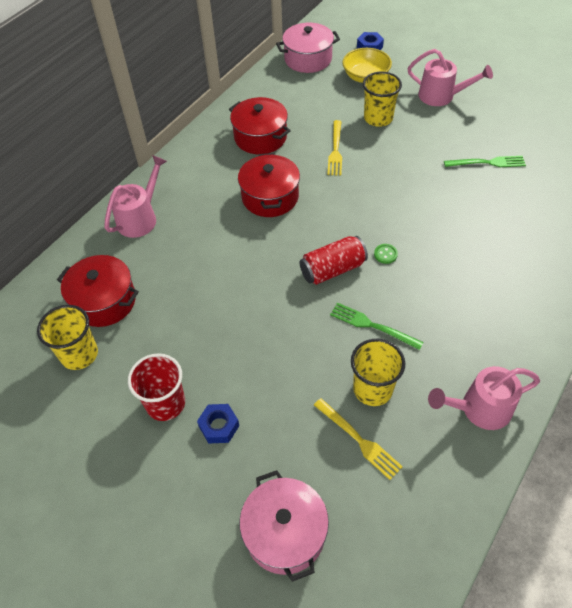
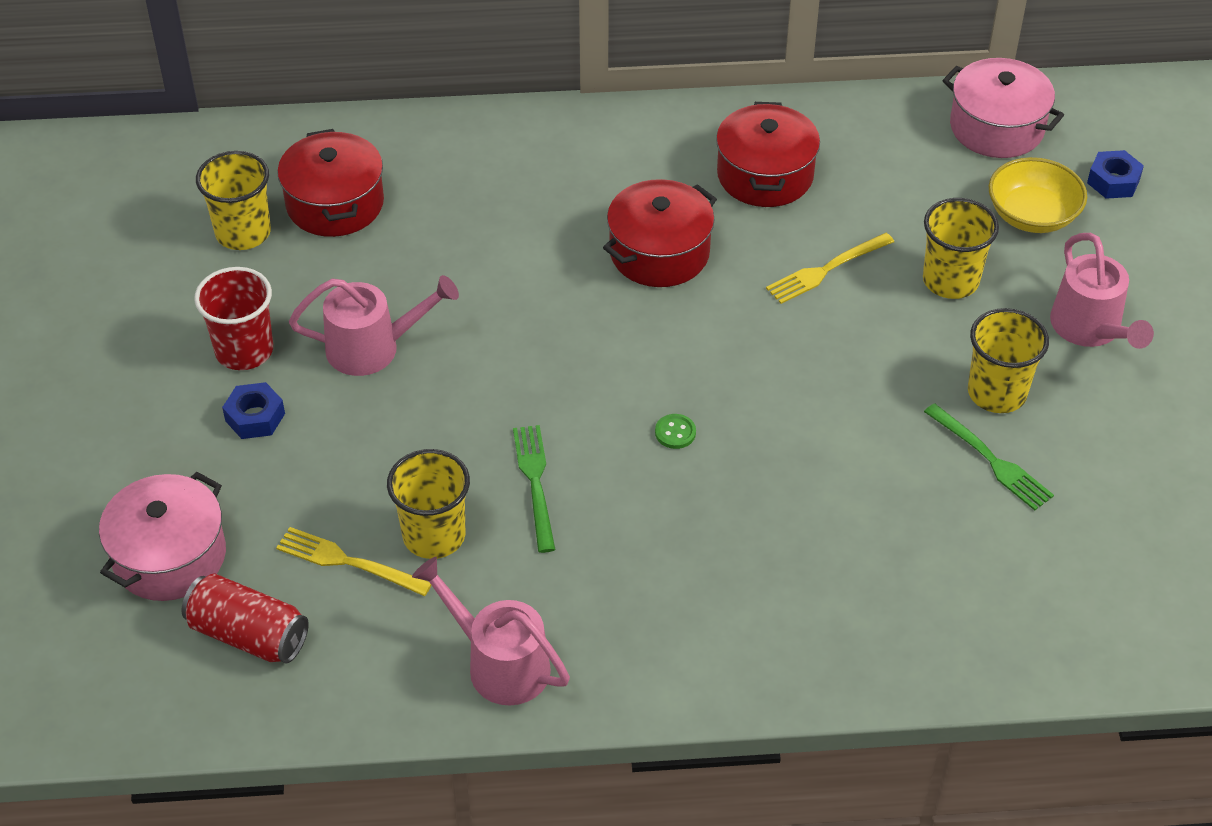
camera: 50 degrees right, 5 degrees down
pink watering can [104,155,167,238] -> pink watering can moved to [289,275,459,376]
red can [300,236,368,284] -> red can moved to [182,574,309,663]
yellow fork [314,398,403,480] -> yellow fork turned 105 degrees clockwise [276,527,431,596]
none -> yellow cup [968,308,1049,413]

